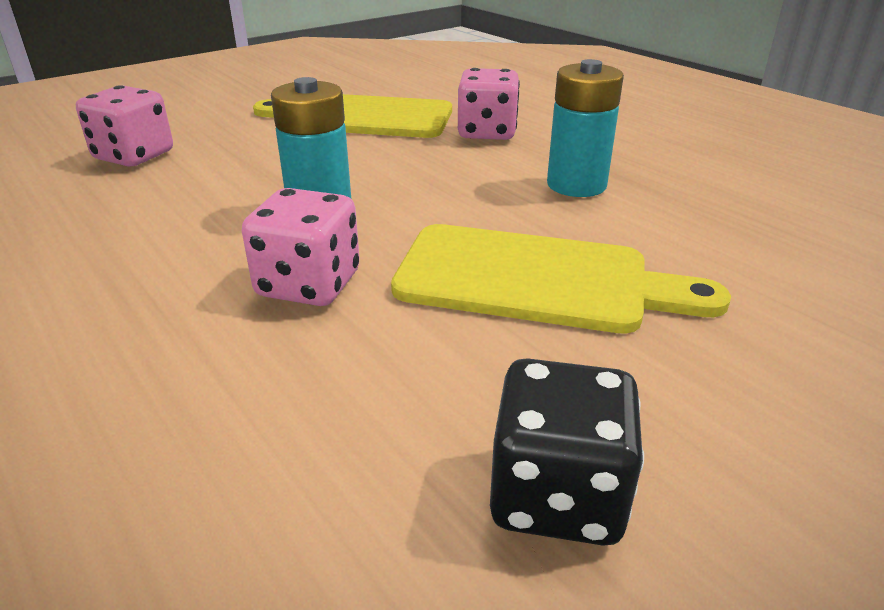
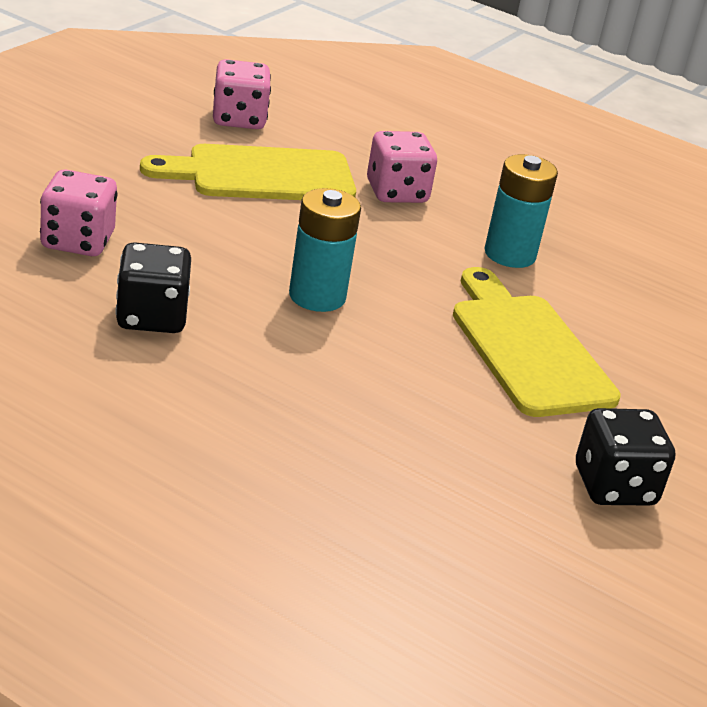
camera: 25 degrees left, 0 degrees up
pink dice [242,188,360,306] -> pink dice moved to [213,59,271,129]
yellow cutting board [391,224,731,334] -> yellow cutting board turned 105 degrees counterclockwise [453,267,621,417]
none -> black dice [115,242,191,333]

